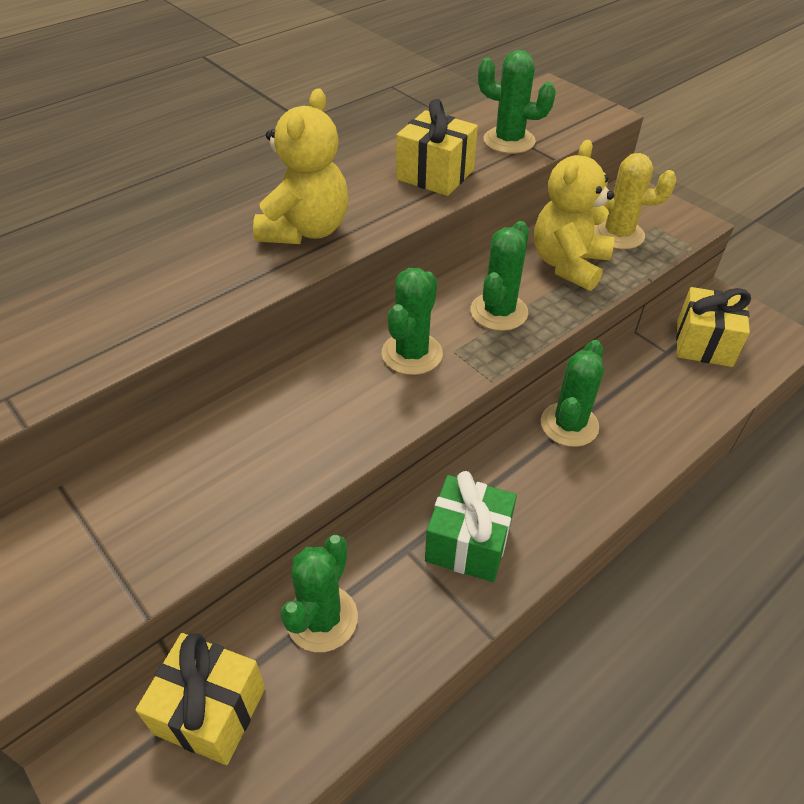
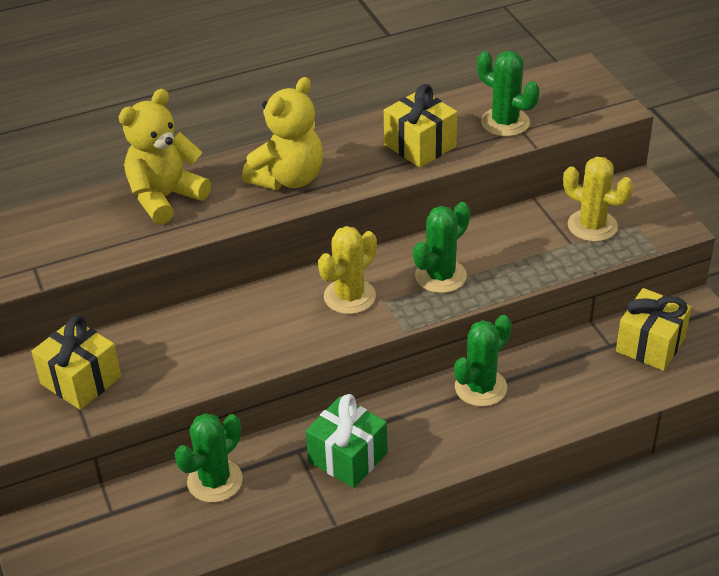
camera: 20 degrees right, 5 degrees down
yellow gift [136,633,265,765] -> yellow gift moved to [31,316,121,410]
green cactus [382,268,443,375] -> yellow cactus [318,226,377,314]
yellow teddy bear [534,140,614,291] -> yellow teddy bear moved to [119,89,211,225]

